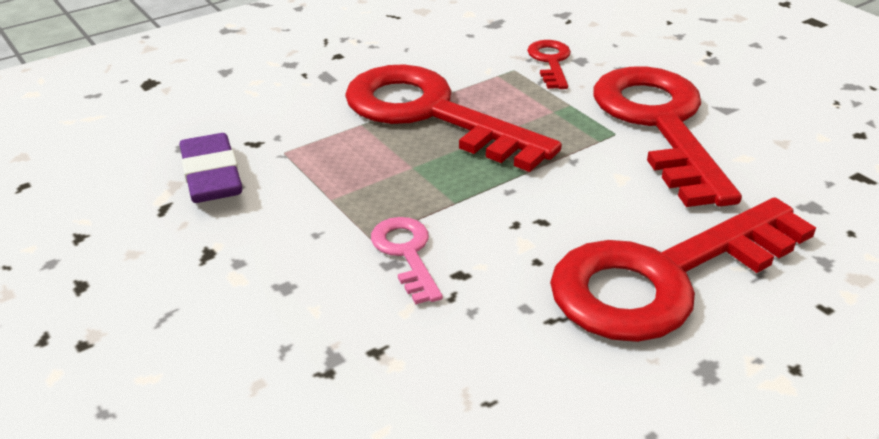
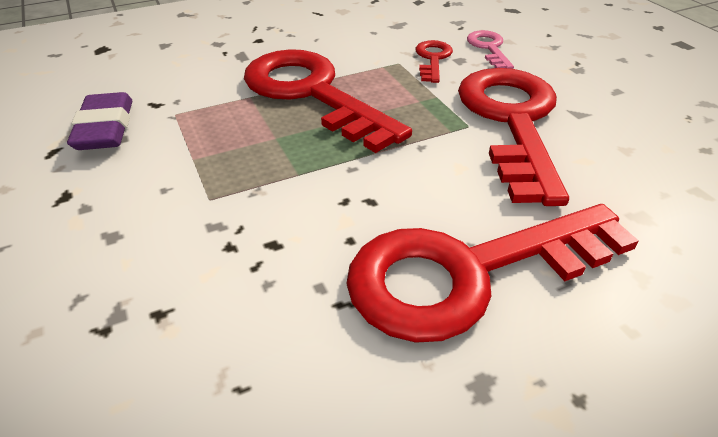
camera: 10 degrees right, 5 degrees up
pink key [371,217,443,304] -> pink key moved to [467,30,514,69]

